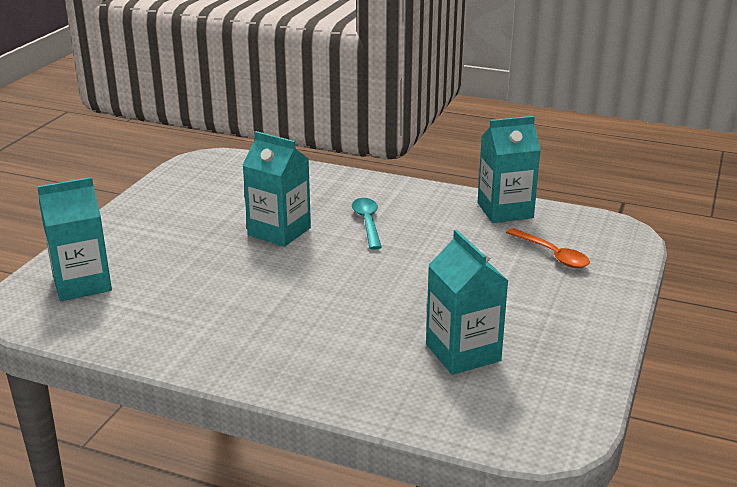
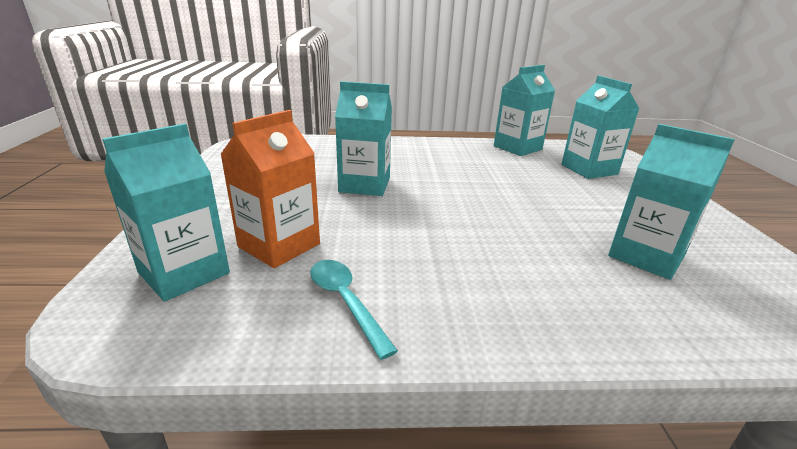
camera: 25 degrees left, 0 degrees up
turquoise spoon [352,198,382,250] -> turquoise spoon moved to [310,260,398,360]
orange spoon [506,228,590,268] -> turquoise carton [561,76,639,179]
none -> orange carton [220,110,320,268]

